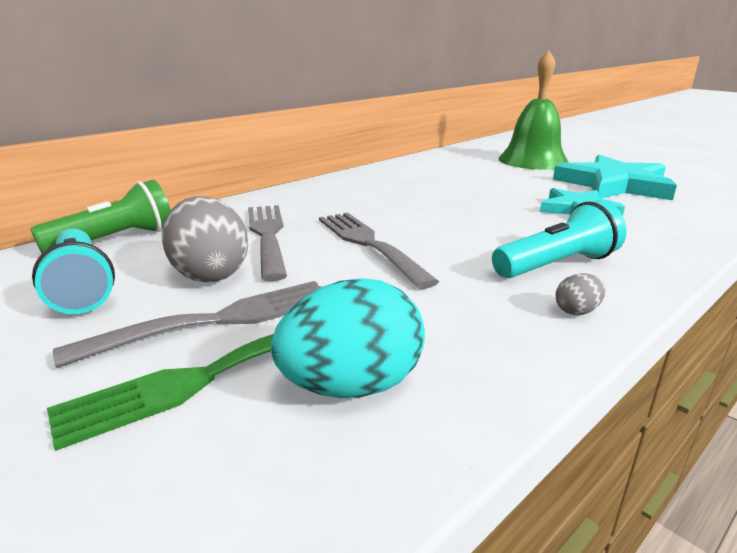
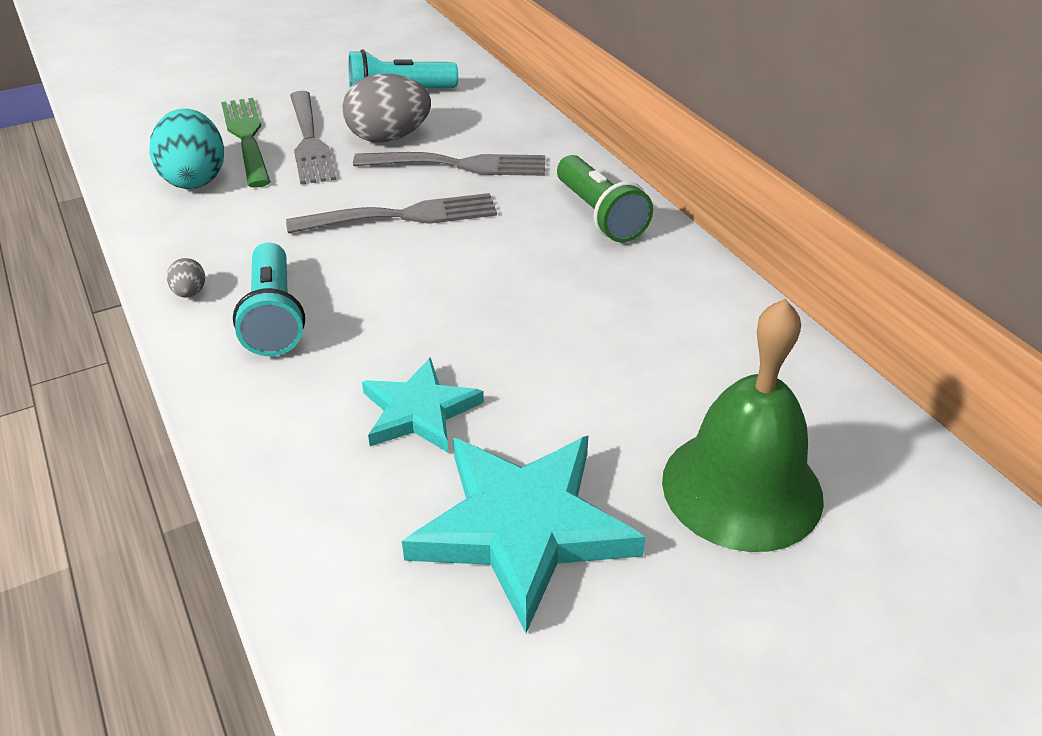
camera: 105 degrees right, 15 degrees up
green flashlight [30,180,171,253] -> green flashlight moved to [557,155,653,243]

